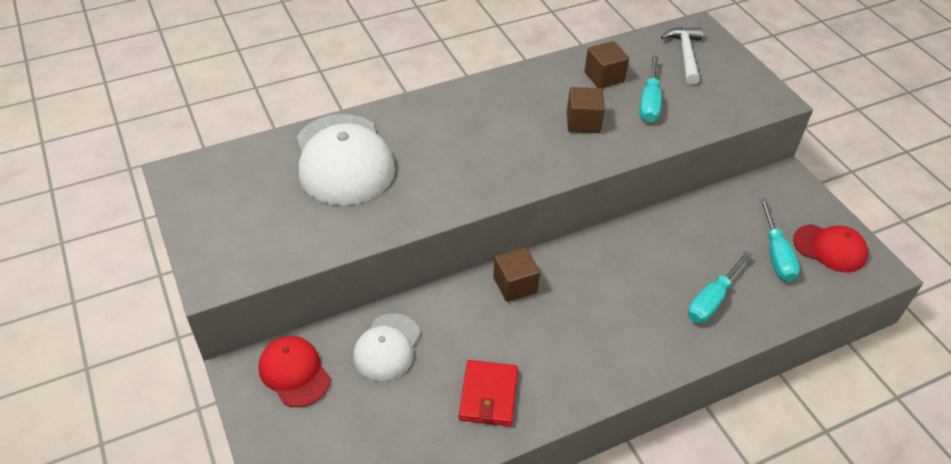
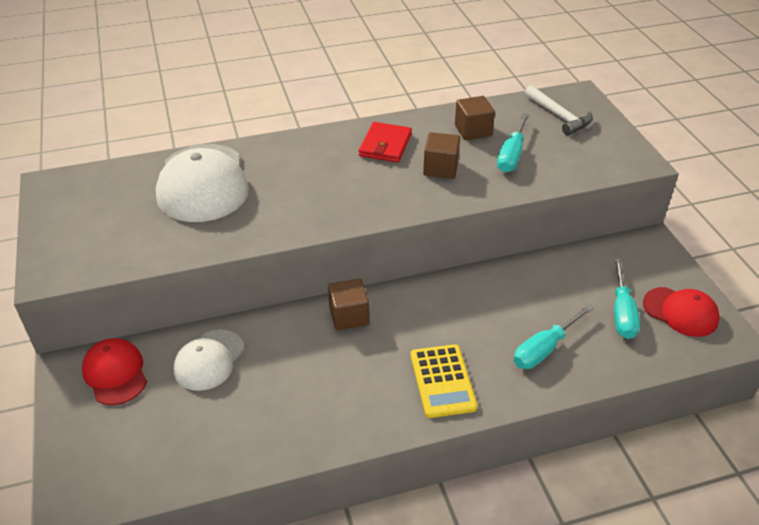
camera: 10 degrees right, 5 degrees down
red wallet [459,360,518,426] -> red wallet moved to [359,122,412,163]
white hammer [661,27,703,85] -> white hammer turned 135 degrees clockwise [524,85,593,136]
none -> yellow calculator [411,344,477,418]

